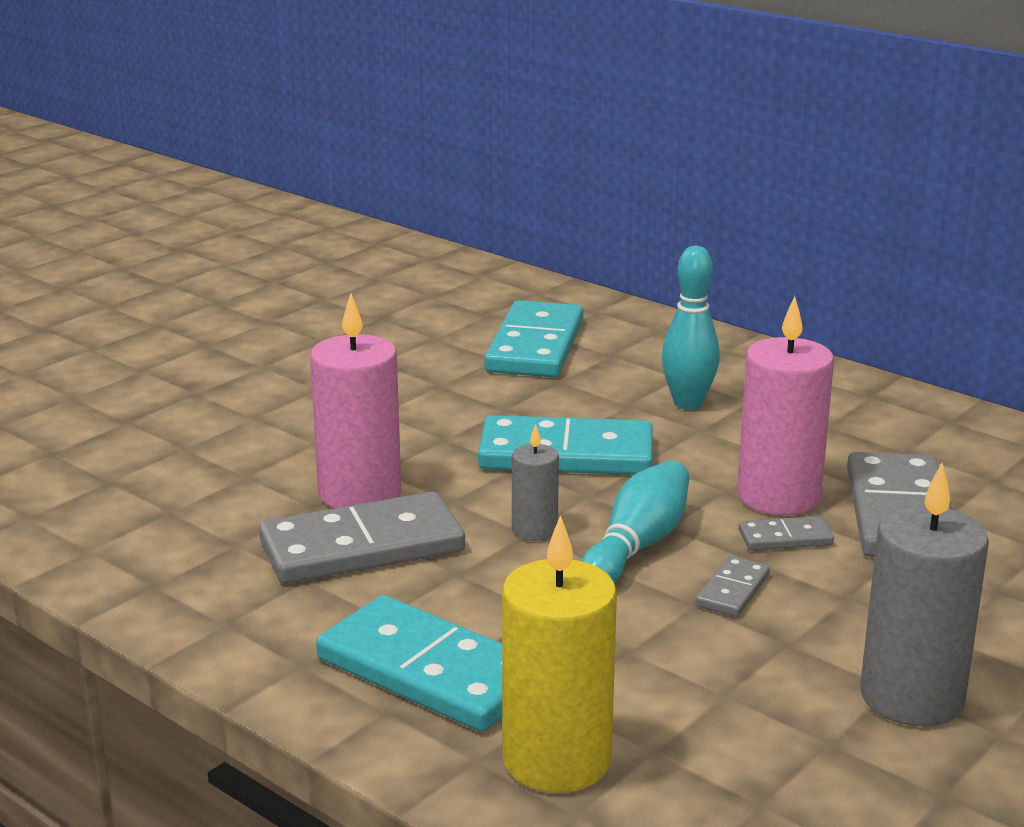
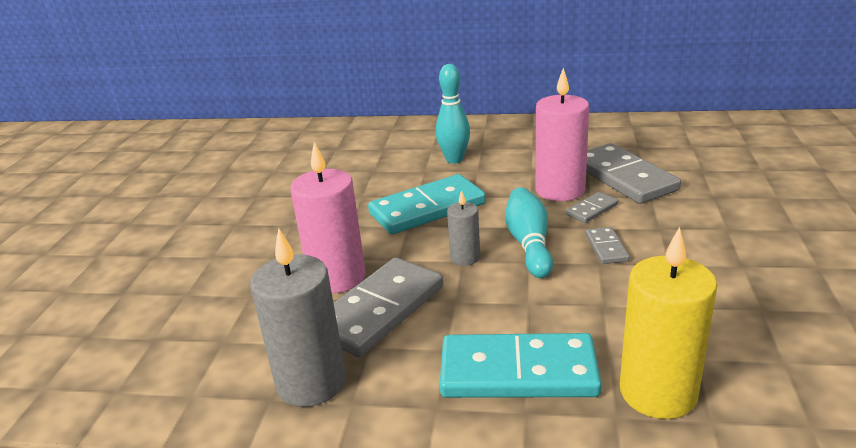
camera: 30 degrees left, 5 degrees up
turquoise domino [484,300,583,377] -> none
grey candle [860,463,989,726] -> grey candle moved to [250,228,346,407]

